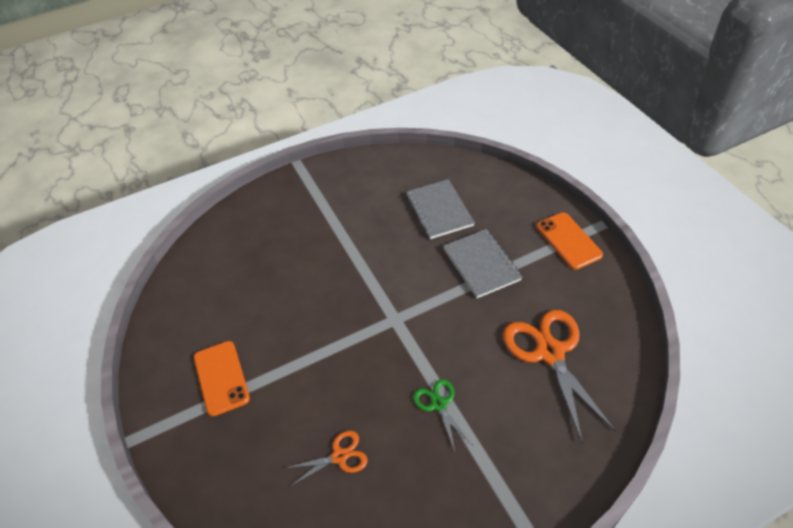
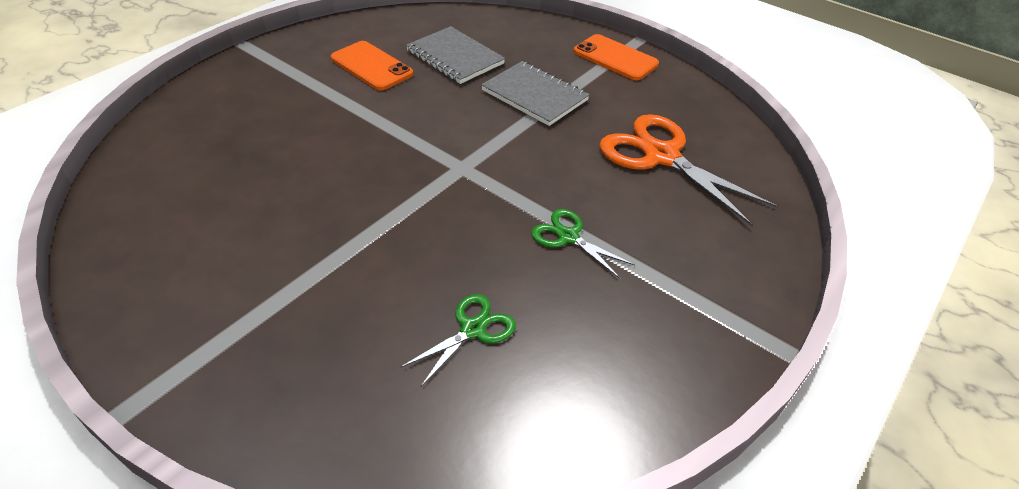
camera: 30 degrees left, 5 degrees down
orange phone [194,341,250,416] -> orange phone moved to [331,41,413,91]
orange scissors [284,430,368,487] -> green scissors [400,294,516,387]

